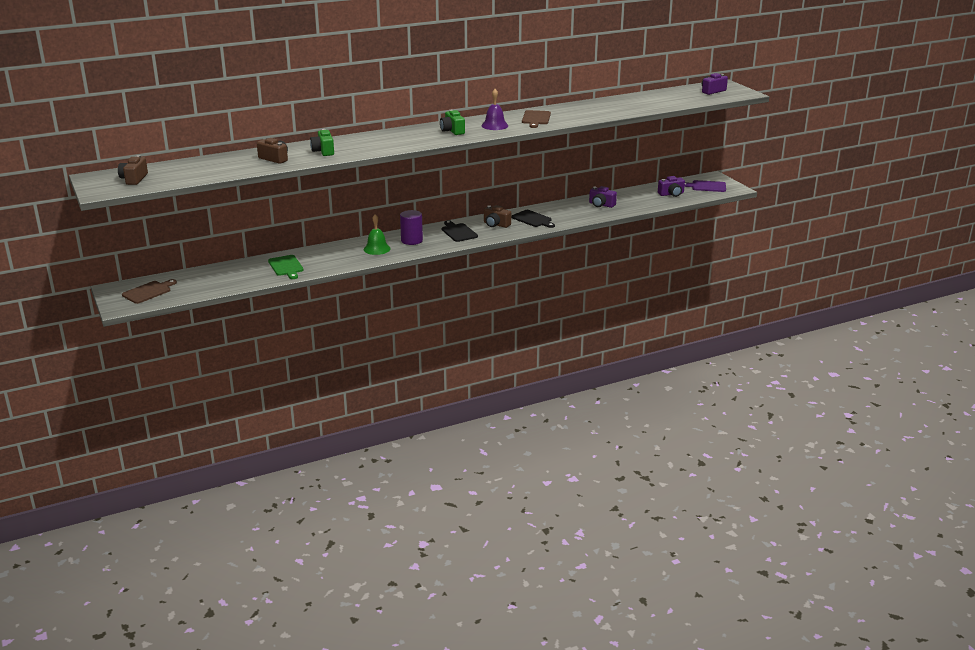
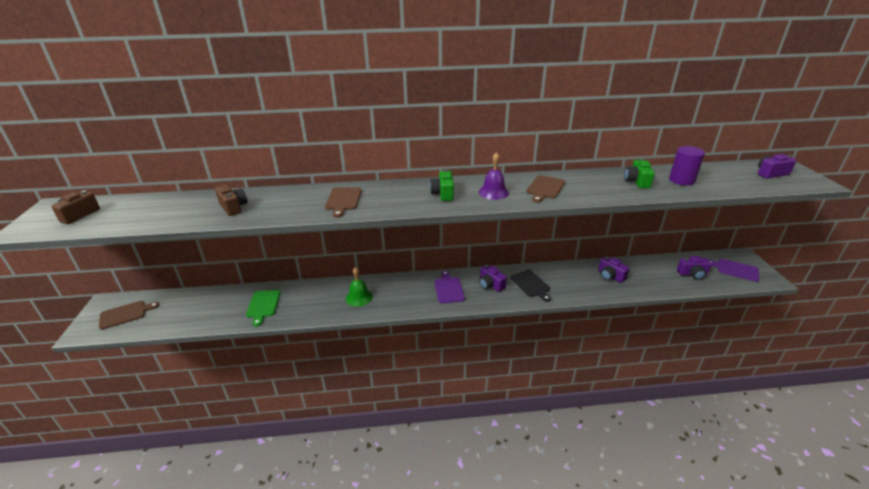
camera: 20 degrees right, 5 degrees up
green camera [310,129,334,156] -> green camera moved to [624,159,655,189]
purple cylinder [400,210,423,245] -> purple cylinder moved to [669,146,705,186]
black cutting board [442,220,478,242] -> purple cutting board [434,271,465,303]
brown camera [484,205,511,228] -> purple camera [479,264,507,292]
none -> brown cutting board [325,187,362,218]

